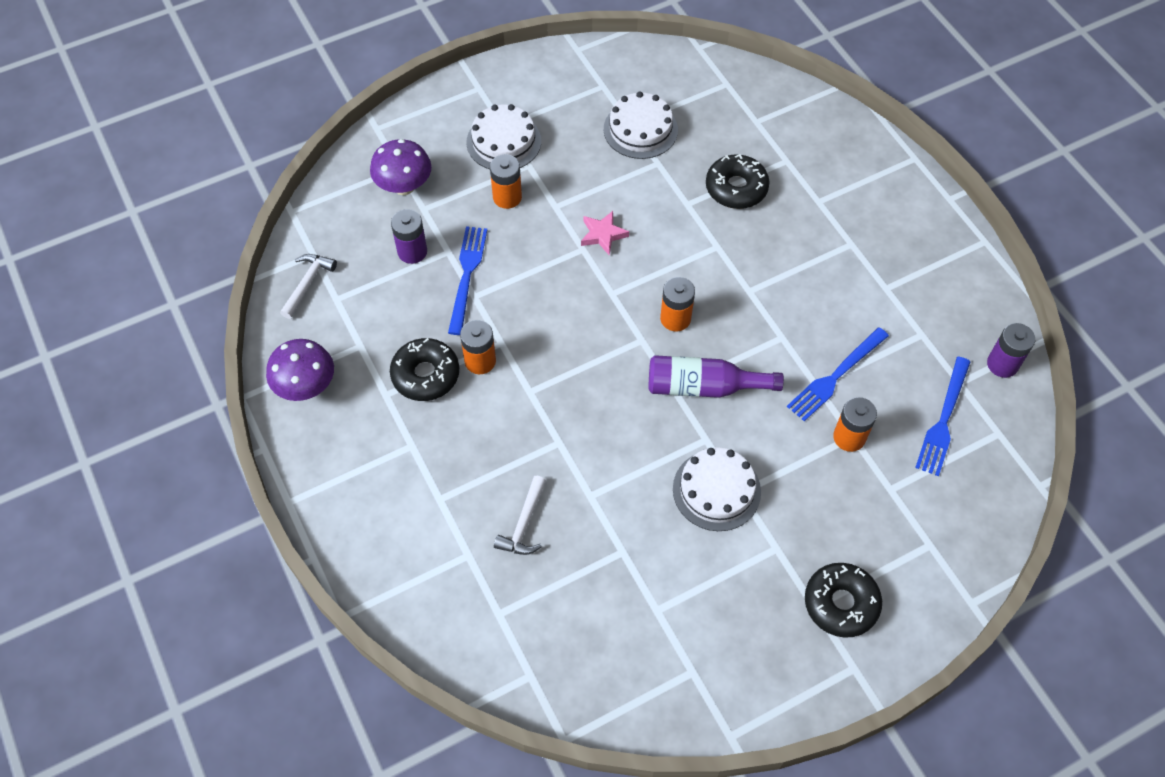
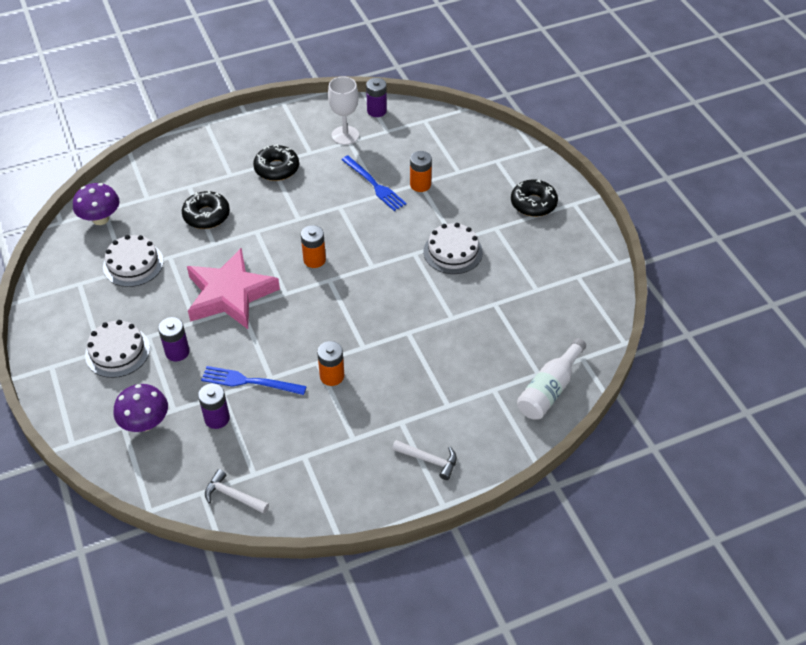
camera: 85 degrees left, 10 degrees down
purple mushroom [266,339,334,401] -> purple mushroom moved to [73,183,119,225]
black donut [390,338,459,401] -> black donut moved to [253,144,299,181]
orange battery [490,154,522,209] -> purple battery [158,317,190,361]
white hammer [494,476,546,555] -> white hammer moved to [392,440,457,480]
pink star [581,211,629,255] -> pink star [187,248,280,329], size x2.45
purple bottle [649,355,784,398] -> none
blue fork [915,357,971,476] -> none
none -> white goblet [328,76,359,145]
none -> white bottle [517,338,586,420]

